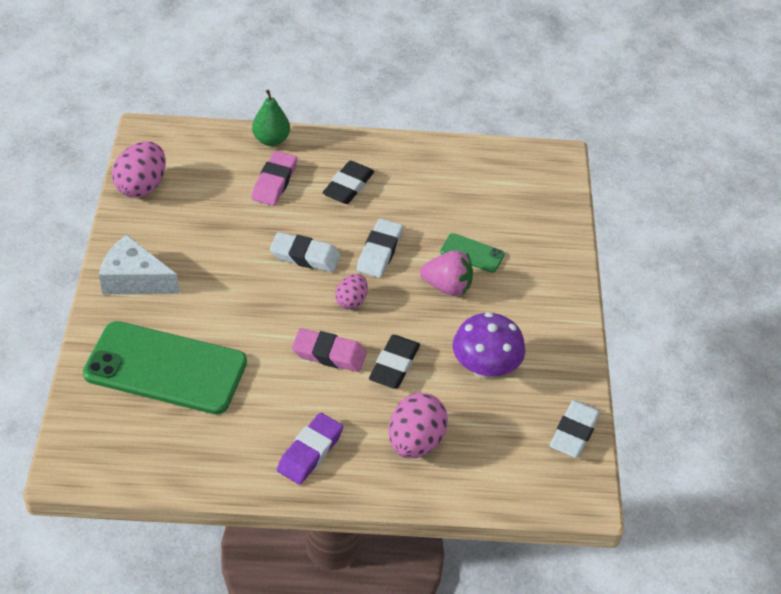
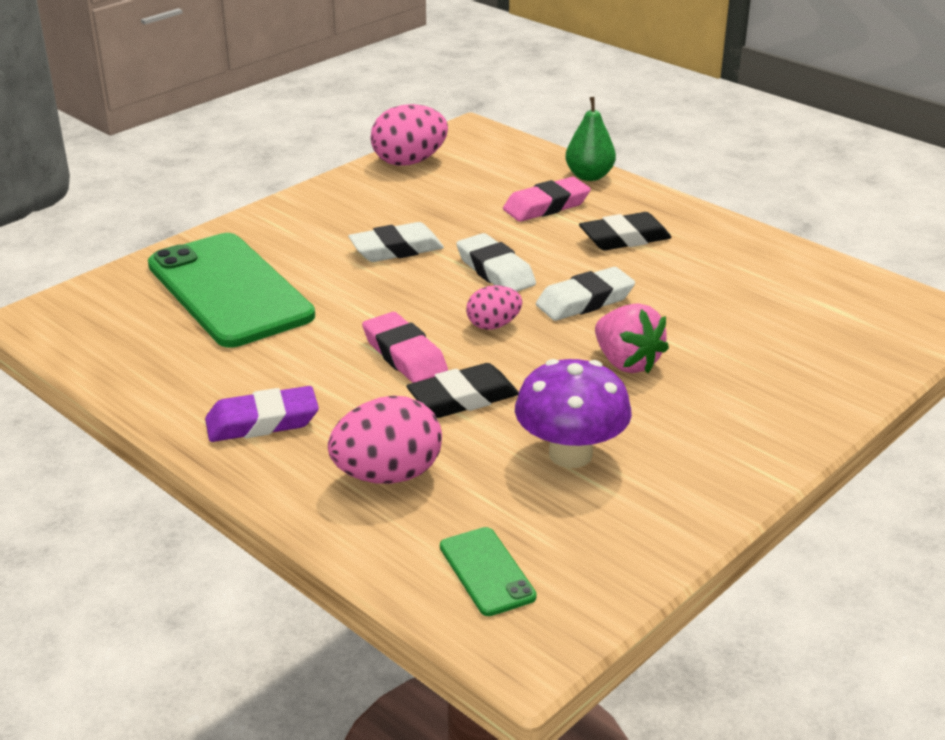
camera: 45 degrees right, 15 degrees down
white cheese [99,235,179,294] -> none
green phone [440,233,505,273] -> green phone moved to [440,527,537,616]
white eraser [550,400,601,458] -> white eraser moved to [348,222,444,262]

